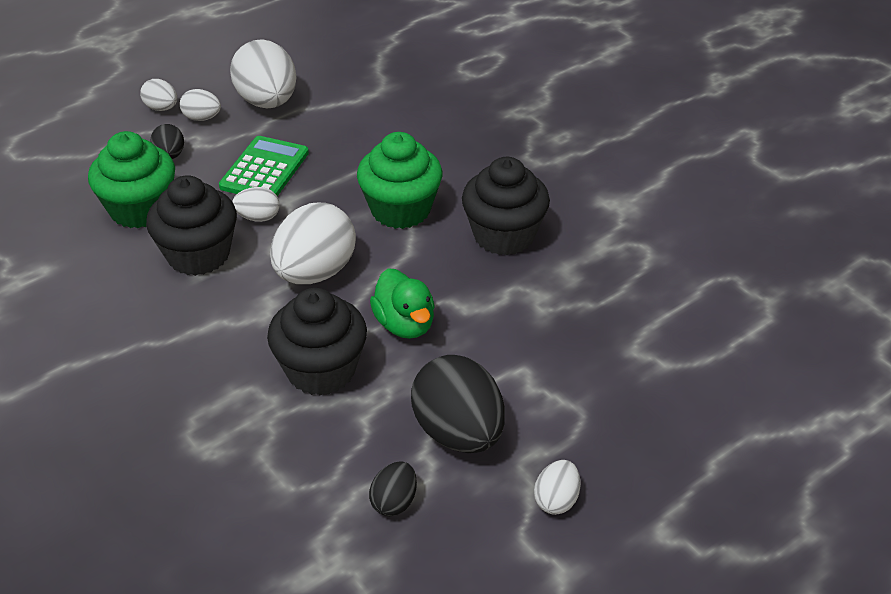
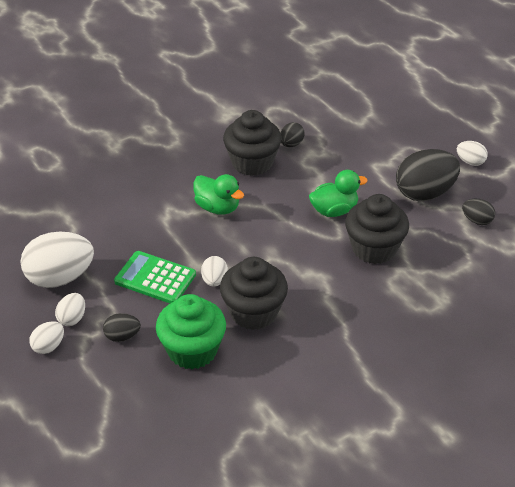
camera: 85 degrees left, 0 degrees up
white egg [270,203,356,284] -> none
green cupcake [357,132,442,229] -> green duck [193,174,244,215]
none -> black egg [280,122,305,147]

